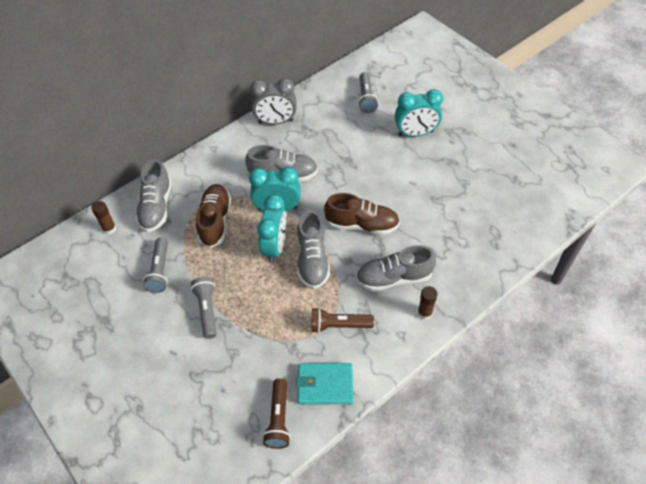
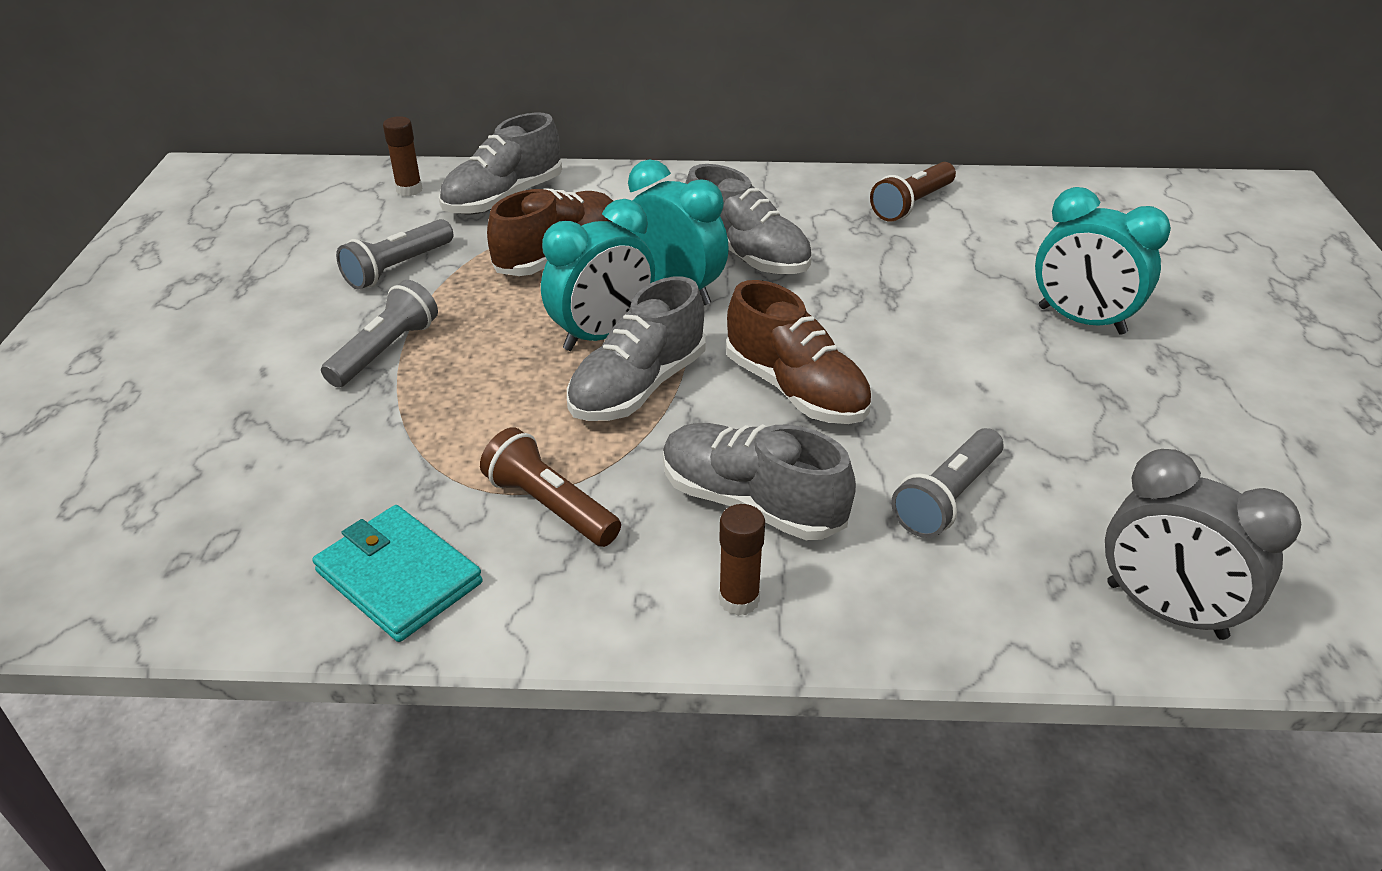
camera: 40 degrees right, 15 degrees down
grey clock [250,78,297,124] -> grey clock moved to [1105,449,1301,640]
brown flashlight [263,378,291,449] -> brown flashlight moved to [870,162,956,222]
grey flashlight [358,72,378,113] -> grey flashlight moved to [891,428,1003,538]

